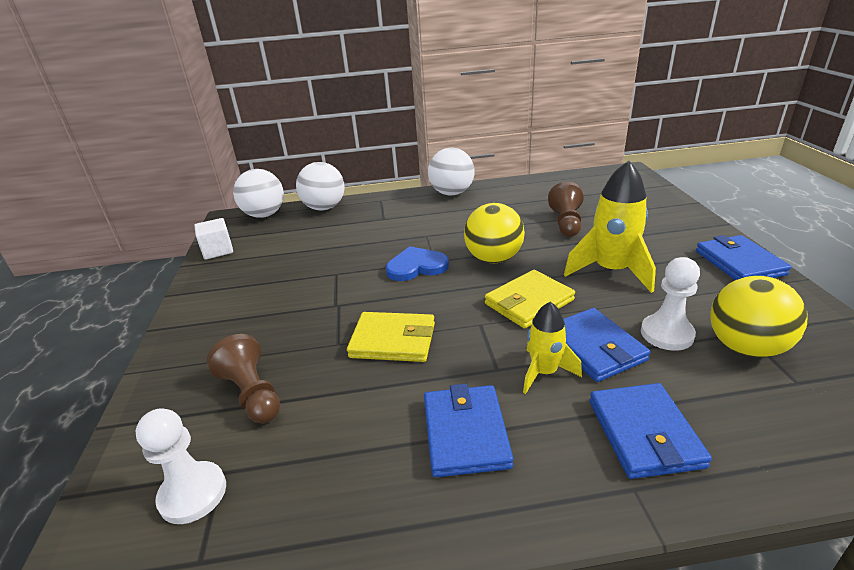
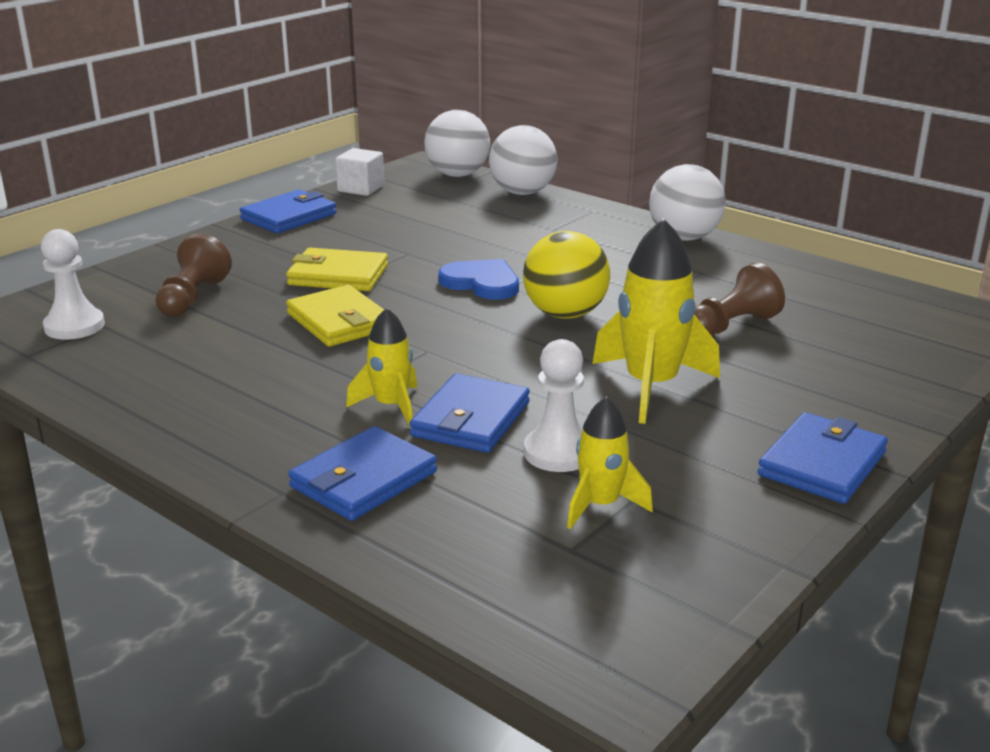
camera: 45 degrees right, 5 degrees down
blue wallet [424,384,513,477] -> blue wallet moved to [240,190,337,233]
yellow wallet [485,270,575,329] -> yellow wallet moved to [286,248,388,291]
yellow ball [710,276,807,358] -> yellow rocket [567,396,653,529]

